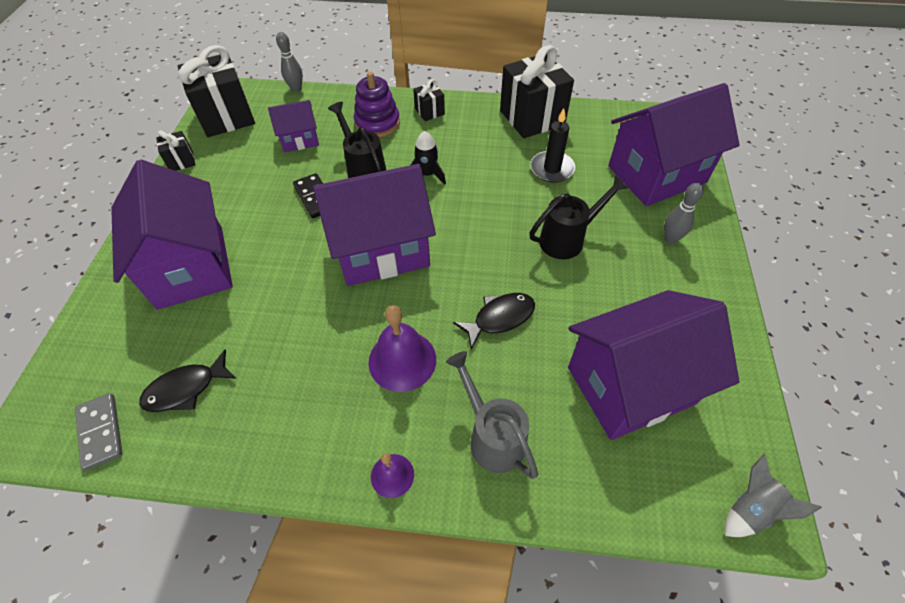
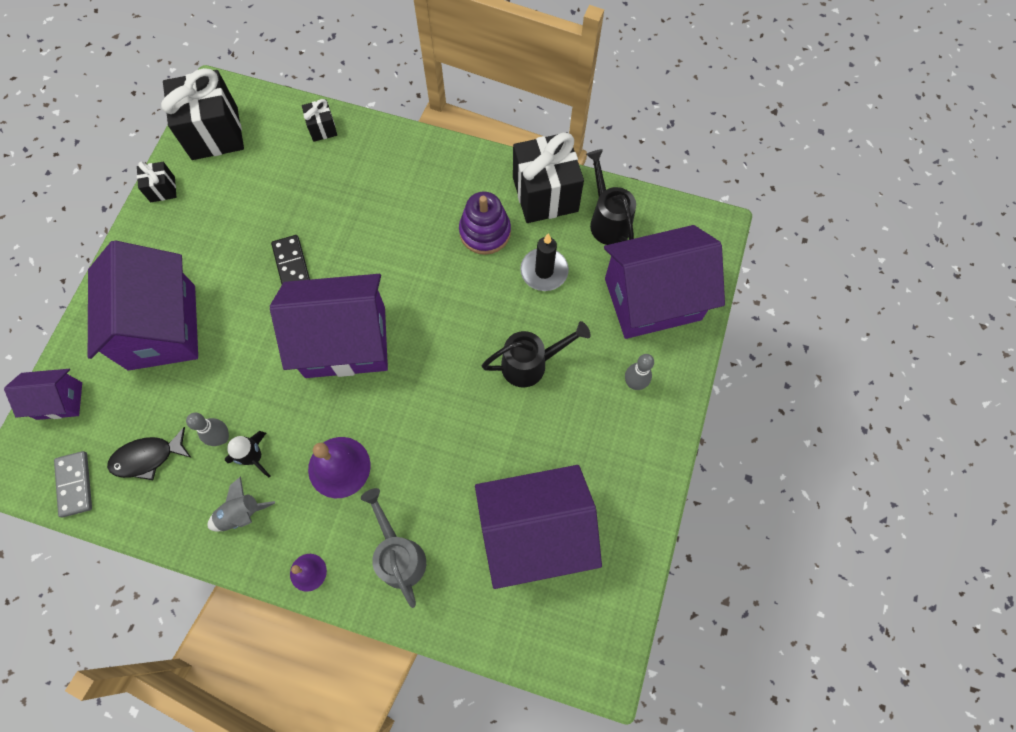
camera: 10 degrees right, 15 degrees up
purple house [268,100,319,152] -> purple house moved to [4,369,82,420]
grey bowling pin [276,32,303,92] -> grey bowling pin moved to [186,413,229,446]
black watering can [328,102,386,178] -> black watering can moved to [586,149,636,245]
purple stacking toy [354,72,400,137] -> purple stacking toy moved to [459,192,511,255]
black rocket [411,131,446,185] -> black rocket moved to [225,431,270,477]
black gift [413,79,445,121] -> black gift moved to [302,99,337,142]
black fish [453,293,535,349] -> none
grey rocket [725,454,822,537] -> grey rocket moved to [208,477,275,531]

